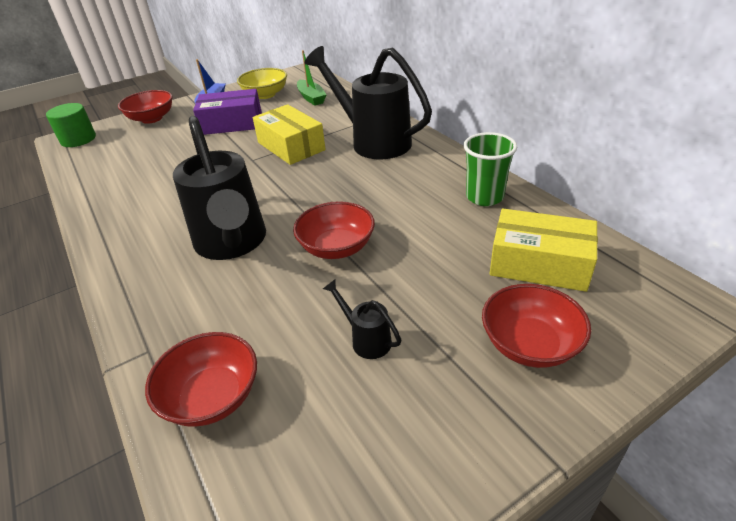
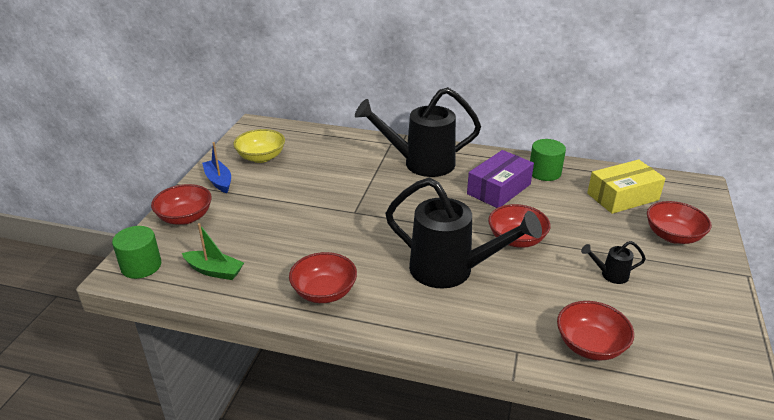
camera: 45 degrees left, 5 degrees down
purple box [193,89,262,135] -> purple box moved to [467,150,534,208]
yellow box [253,104,326,165] -> none
green boat [297,50,327,106] -> green boat moved to [182,223,244,280]
green cup [463,132,517,206] -> green cylinder [530,139,566,181]
none -> red bowl [289,252,357,303]

